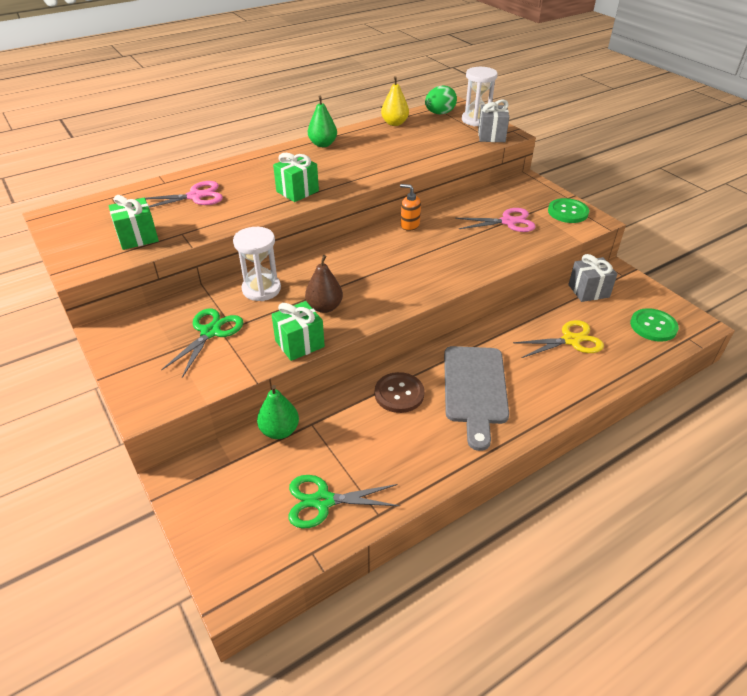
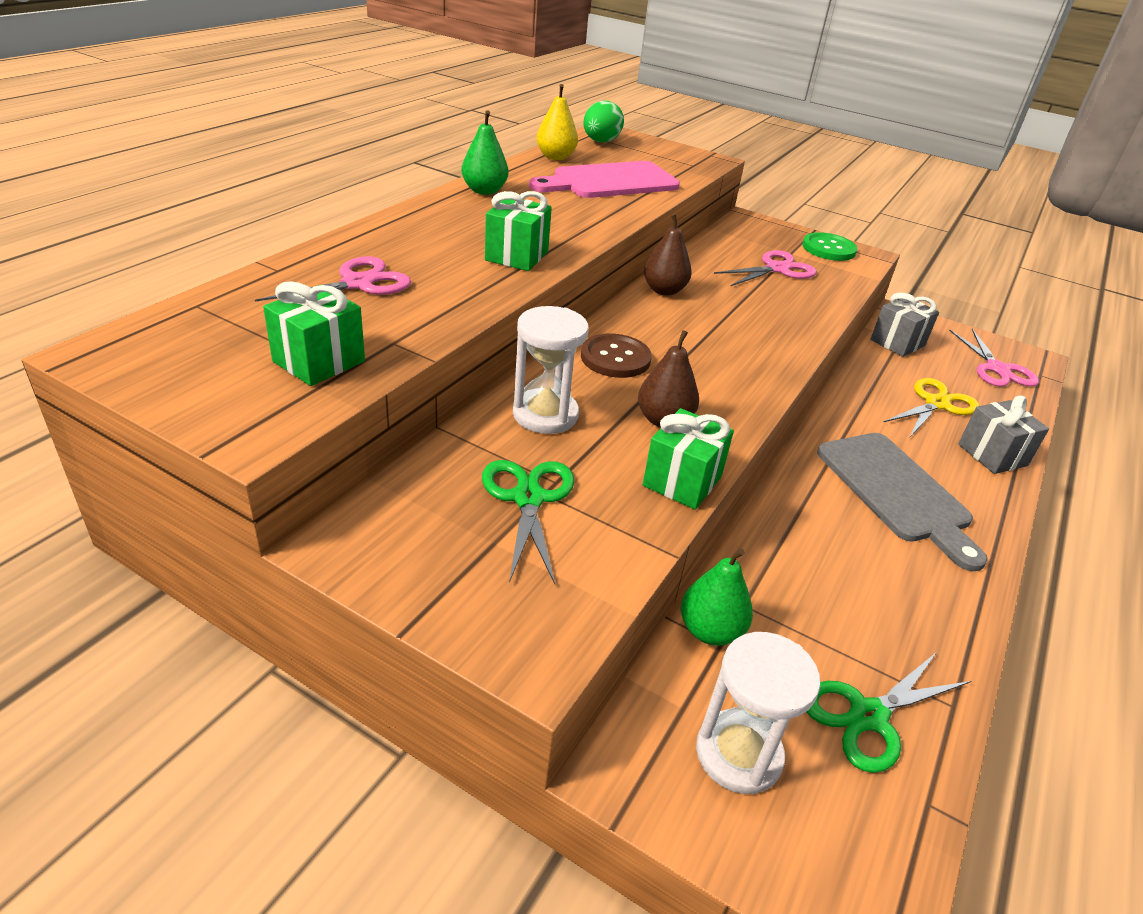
camera: 30 degrees left, 5 degrees down
brown button [375,372,424,413] -> brown button moved to [581,334,652,378]
orange soap dispenser [400,184,421,231] -> brown pear [644,214,692,296]
white hourglass [462,67,498,126] -> white hourglass moved to [696,632,820,794]
grey gift [478,99,509,142] -> grey gift moved to [958,396,1049,474]
green button [630,308,679,342] -> pink scissors [949,329,1039,386]
none -> pink cutting board [529,161,680,198]

